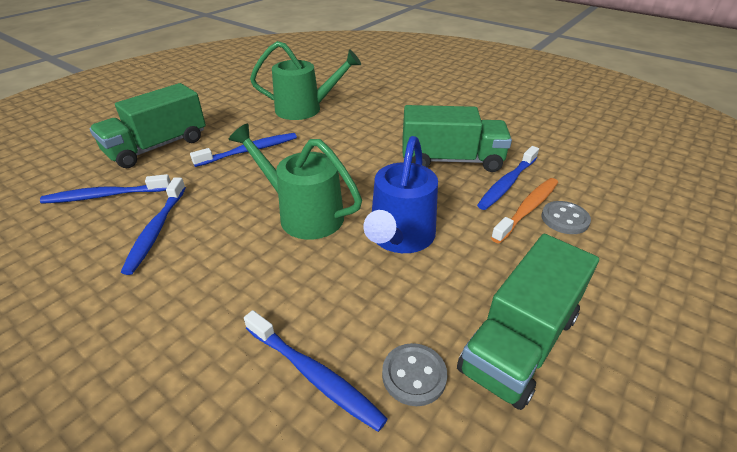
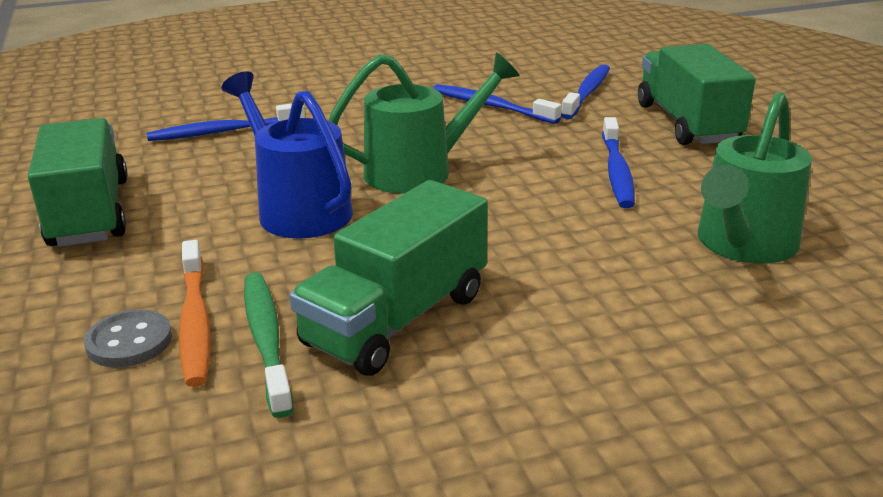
camera: 125 degrees right, 10 degrees down
grey button [382,343,447,406] -> none
blue toothbrush [477,146,539,210] -> green toothbrush [244,273,294,418]

